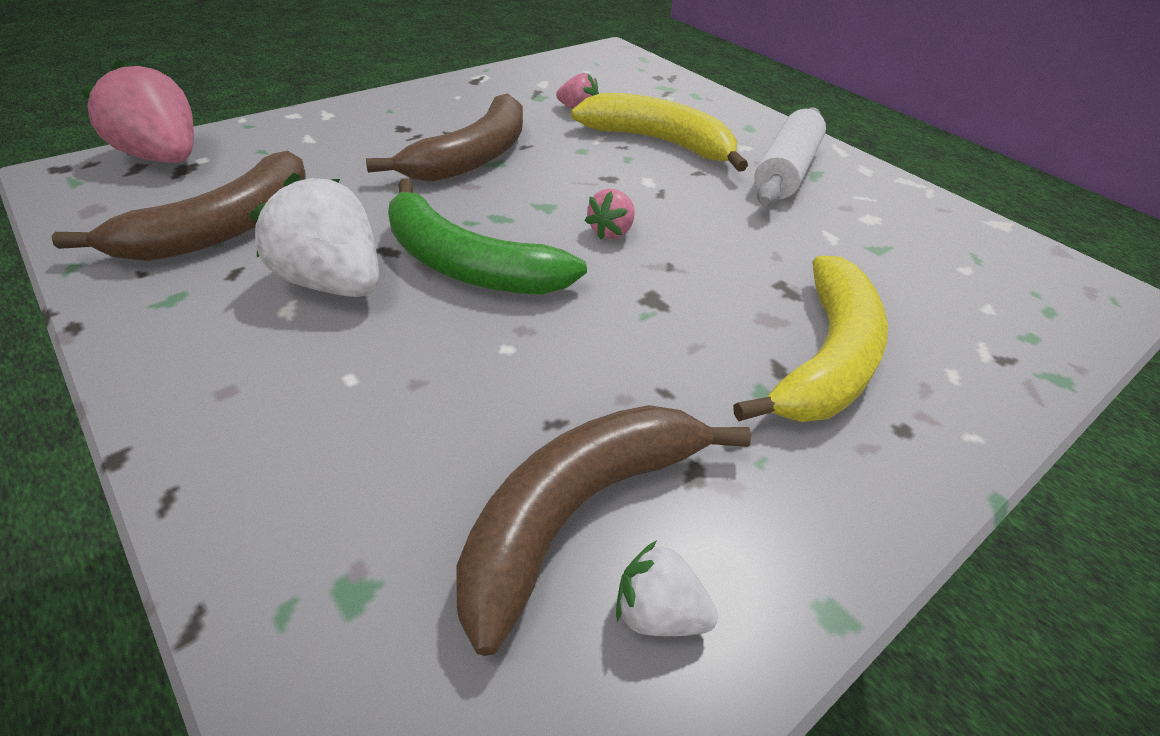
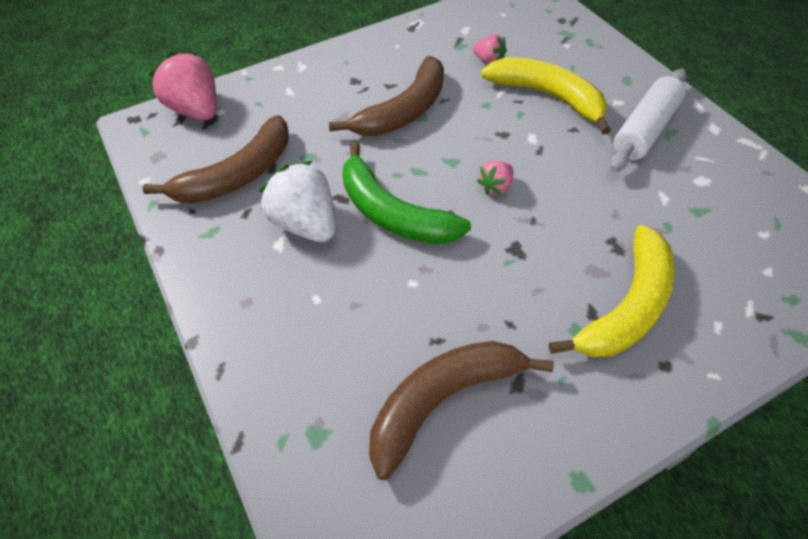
camera: 15 degrees right, 10 degrees up
white strawberry [616,541,718,636] -> none

